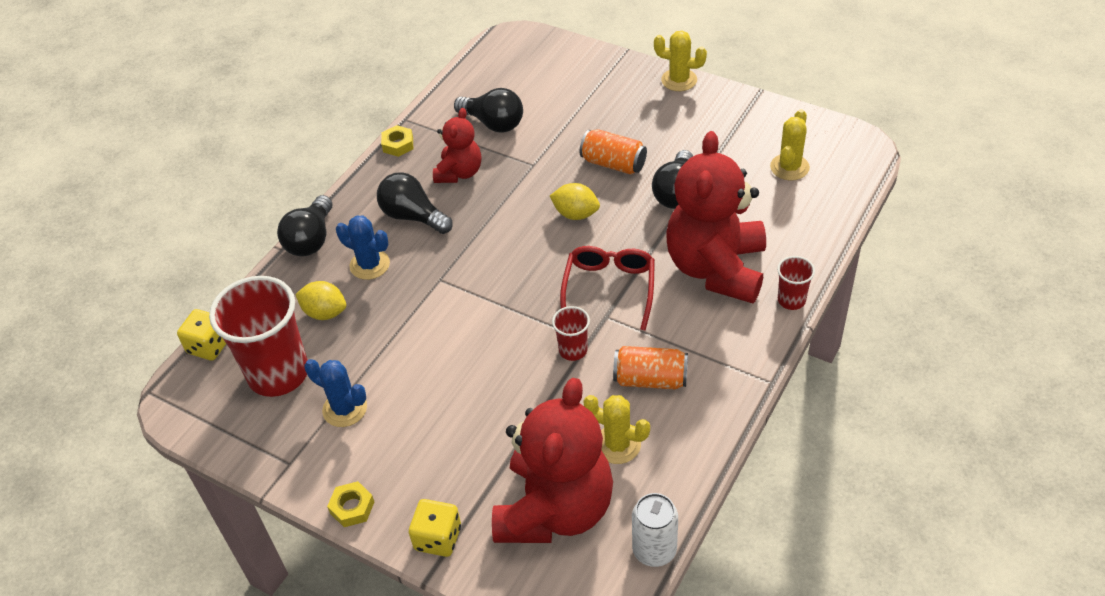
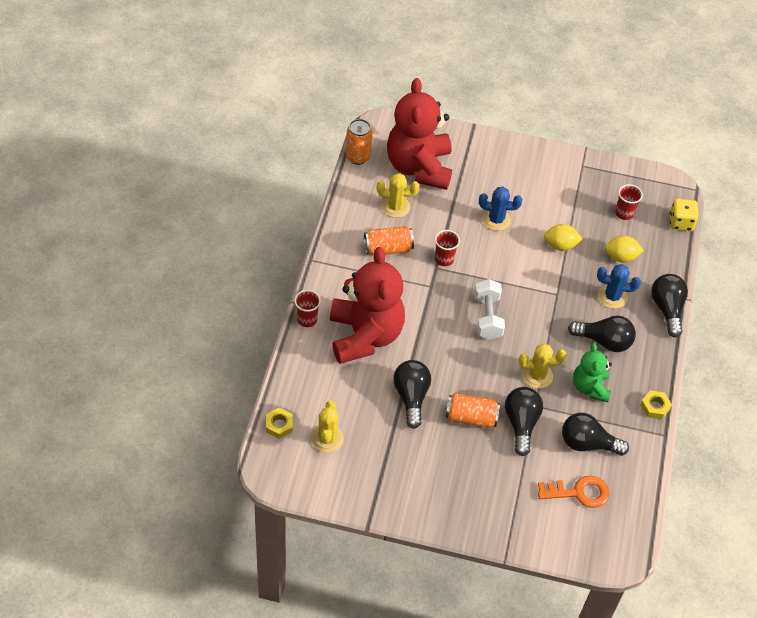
camera: 155 degrees right, 5 degrees up
red cup [209,276,307,397] -> red cup [615,184,643,220], size x0.46
blue cactus [305,359,367,427] -> blue cactus moved to [479,187,522,231]
yellow nut [327,481,374,527] -> yellow nut moved to [266,407,293,439]
yellow dice [409,499,461,557] -> none
red teddy bear [433,108,481,183] -> green teddy bear [573,343,612,402]
yellow lemon [550,183,600,220] -> yellow lemon moved to [544,224,583,251]
red glasses [560,246,655,331] -> none
white can [632,493,678,567] -> orange can [346,119,372,165]
yellow cactus [654,31,707,91] -> yellow cactus moved to [519,343,567,389]
none -> white dumbbell [474,279,505,340]
none -> black light bulb [505,387,543,456]
none -> orange key [538,476,609,508]

